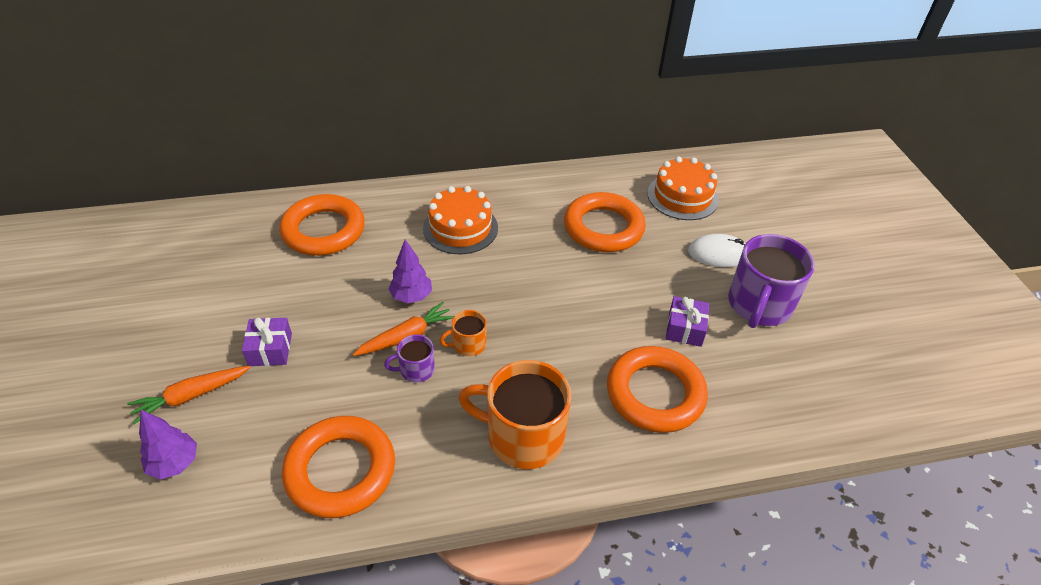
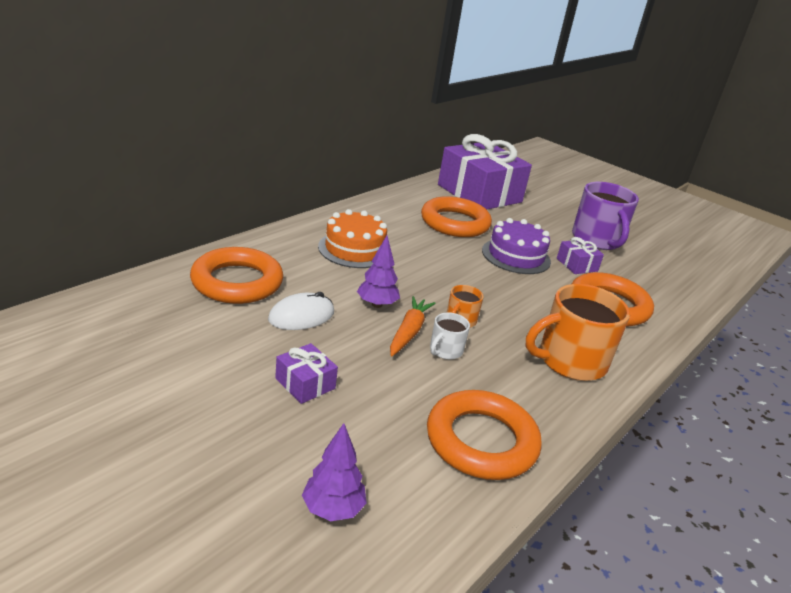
camera: 40 degrees left, 15 degrees down
orange carrot [127,366,251,424] -> none
purple mug [384,334,435,383] -> white mug [430,312,470,360]
orange cake [647,156,719,220] -> purple gift [438,134,532,210]
white mouse [688,234,745,267] -> white mouse moved to [268,292,334,330]
none -> purple cake [482,218,551,274]

